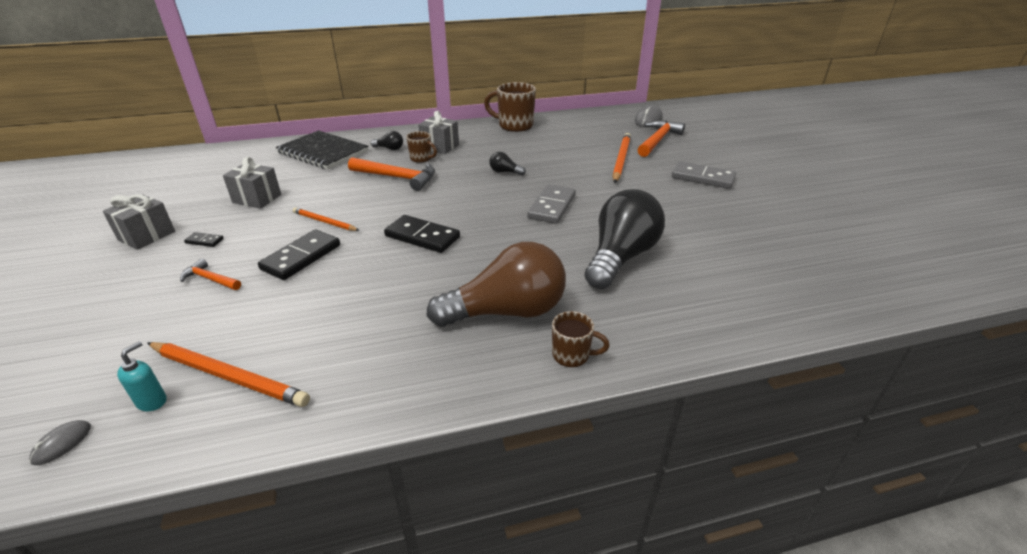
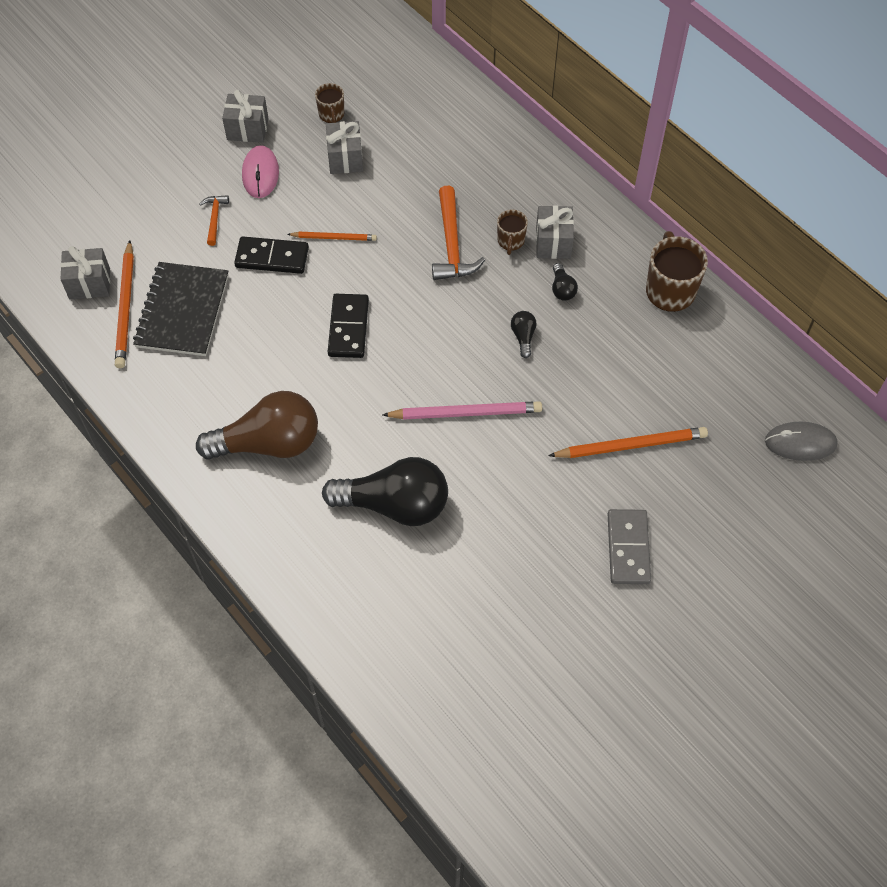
camera: 65 degrees right, 25 degrees up
grey mouse [29,420,91,465] -> none
turquoise soap dispenser [117,341,166,411] -> grey gift [60,246,110,299]
black domino [184,232,224,247] -> pink mouse [242,145,279,198]
black notebook [276,130,369,170] -> black notebook moved to [133,262,229,356]
orange pencil [293,207,360,231] -> orange pencil turned 90 degrees clockwise [288,232,377,241]
black light bulb [371,131,403,150] -> black light bulb moved to [552,263,578,301]
brown light bulb [427,242,566,327] -> brown light bulb turned 60 degrees counterclockwise [196,391,318,460]
grey domino [527,184,576,224] -> pink pencil [382,401,542,420]
brown mug [552,311,610,367] -> brown mug moved to [315,83,344,123]
orange hammer [637,120,685,157] -> none

